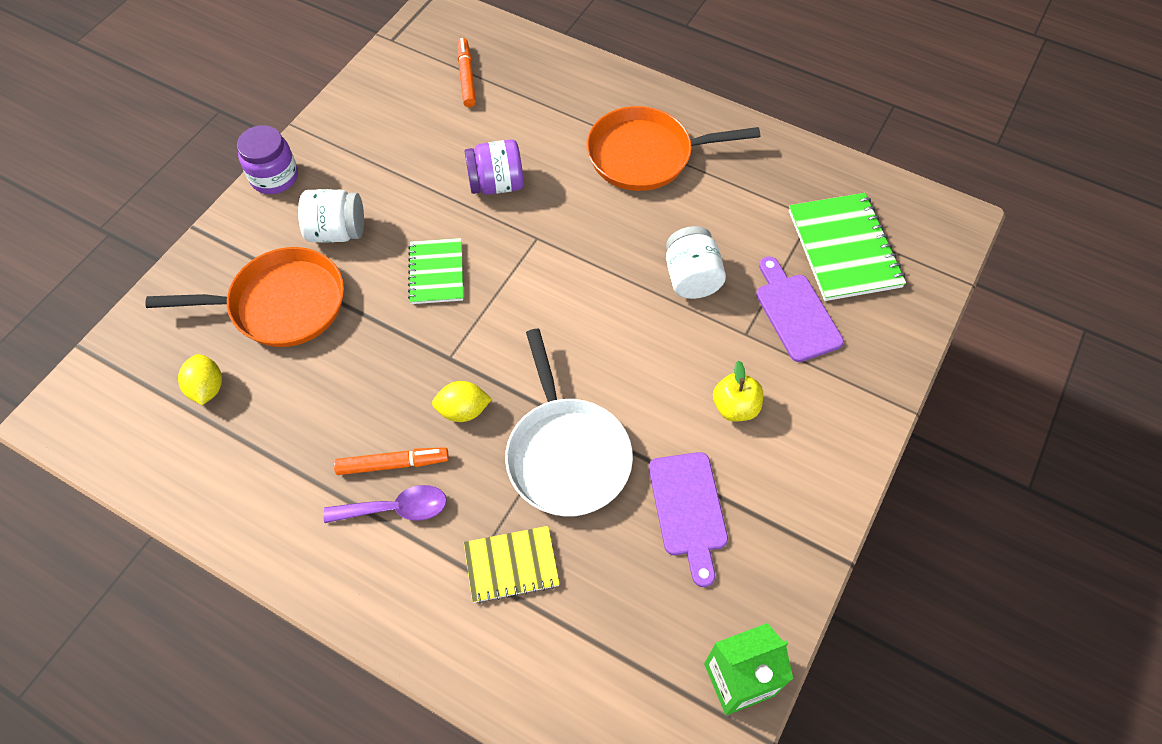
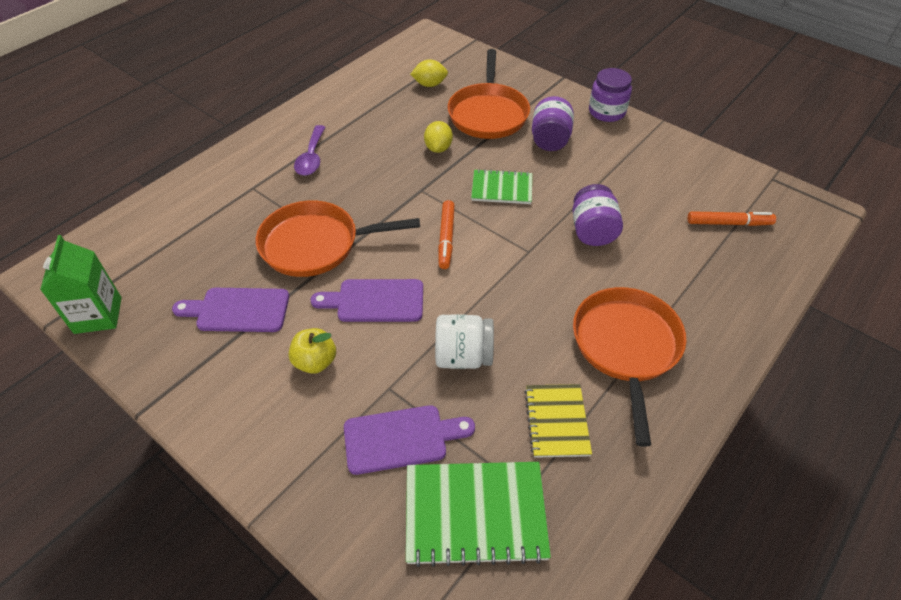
camera: 100 degrees right, 10 degrees down
white jar [298,189,364,242] -> purple jar [532,96,574,151]
orange marker [334,447,449,475] -> orange marker moved to [438,200,455,269]
yellow lemon [432,381,492,422] -> yellow lemon moved to [424,121,453,153]
yellow notebook [464,526,560,604] -> yellow notebook moved to [525,384,592,458]
white pan [505,329,633,517] -> orange pan [256,200,420,277]
none -> purple cutting board [311,279,423,322]

